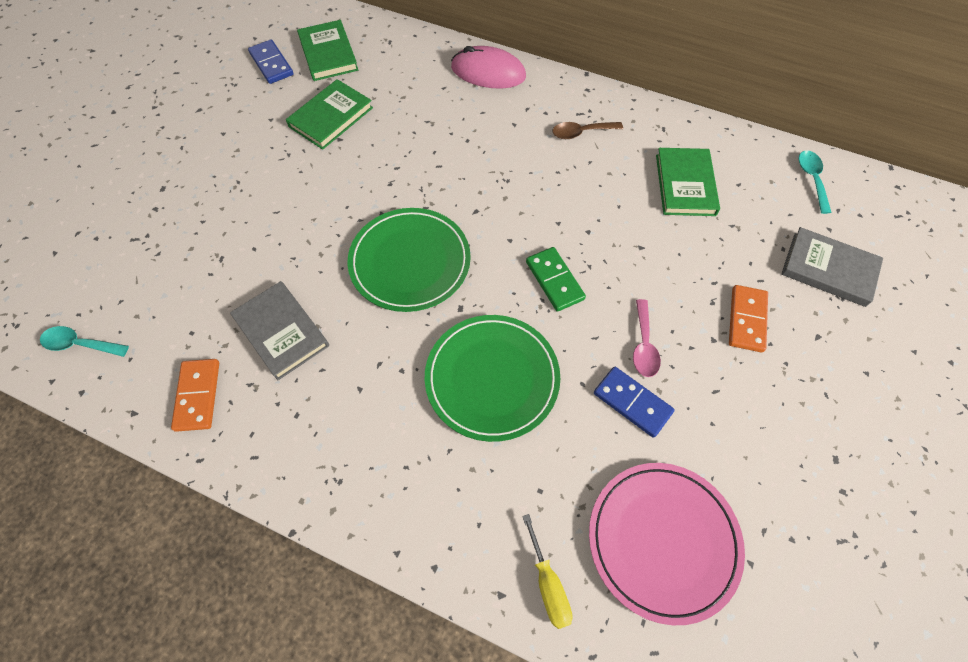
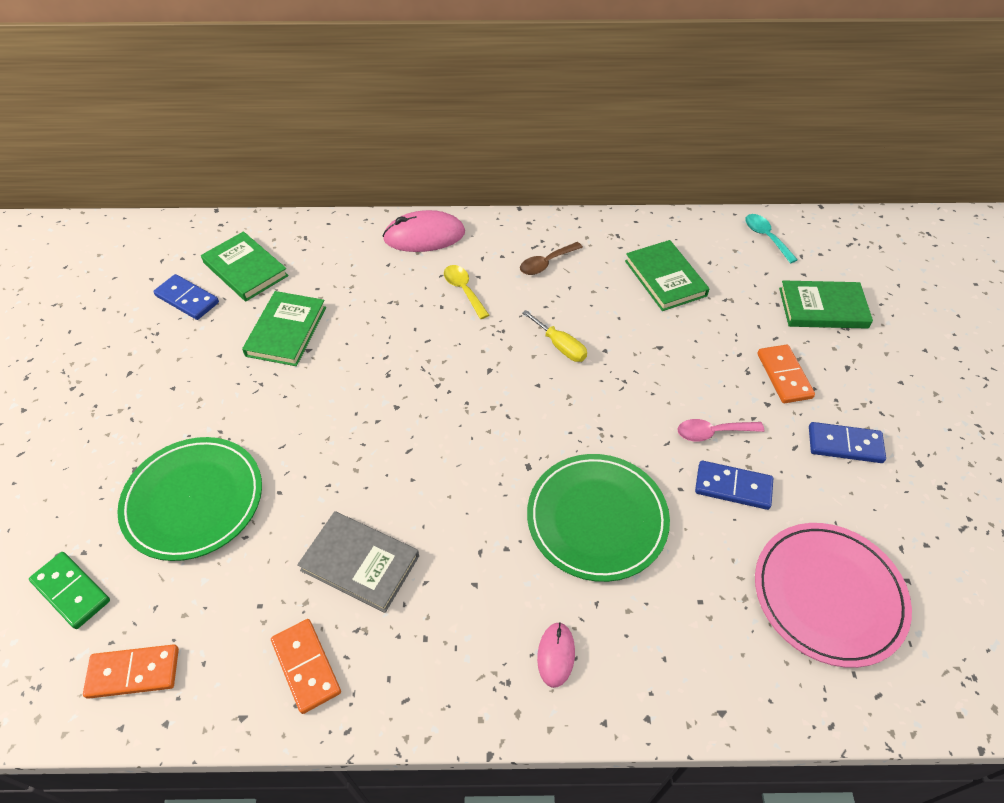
camera: 25 degrees left, 10 degrees down
turquoise spoon [40,326,129,357] -> orange domino [83,644,179,699]
green plate [348,208,471,312] -> green plate moved to [117,437,262,561]
yellow screwdriver [522,514,573,629] -> yellow screwdriver moved to [522,310,587,362]
green domino [526,247,586,312] -> green domino moved to [29,552,110,629]
pink spoon [633,299,661,377] -> pink spoon turned 105 degrees clockwise [678,419,764,441]
grey book [781,227,883,307] -> green book [779,280,873,329]
none -> yellow spoon [444,265,489,319]
none -> pink mouse [537,622,575,688]
none -> blue domino [809,422,886,463]

